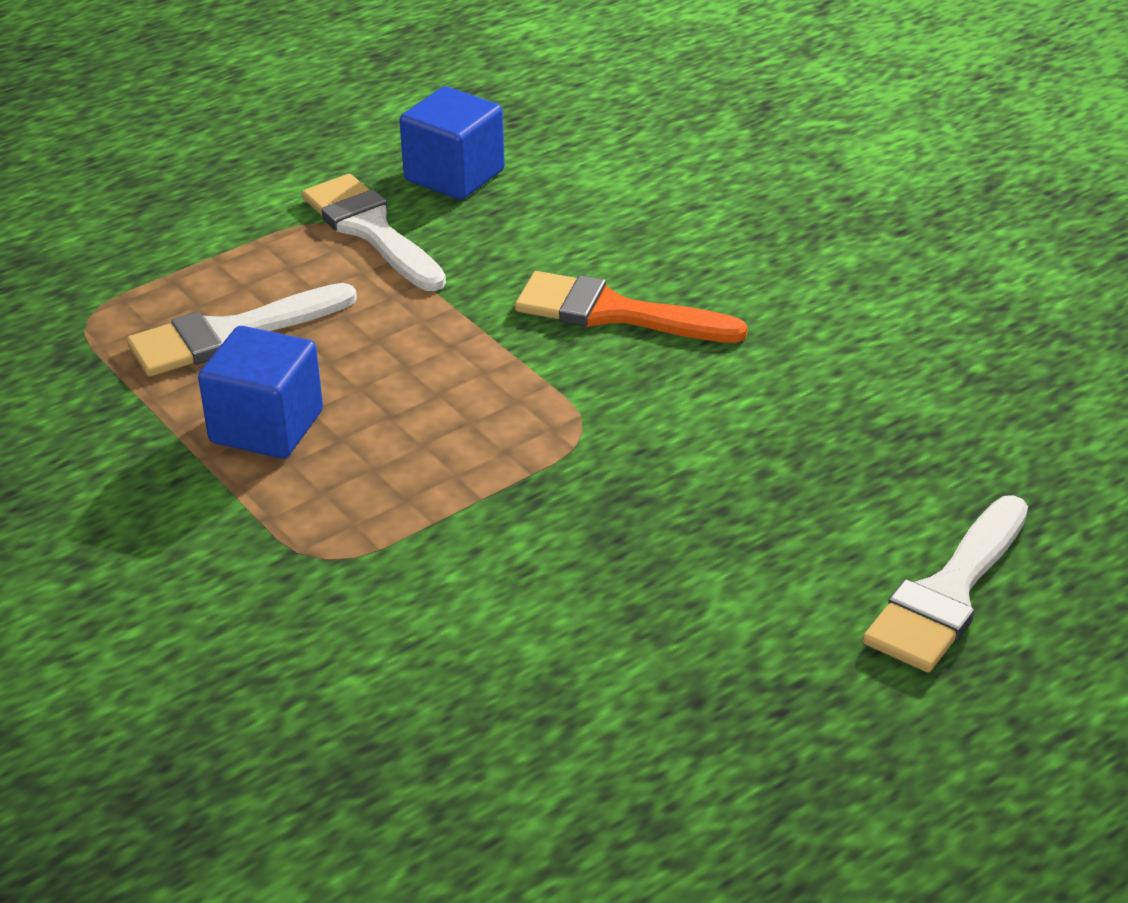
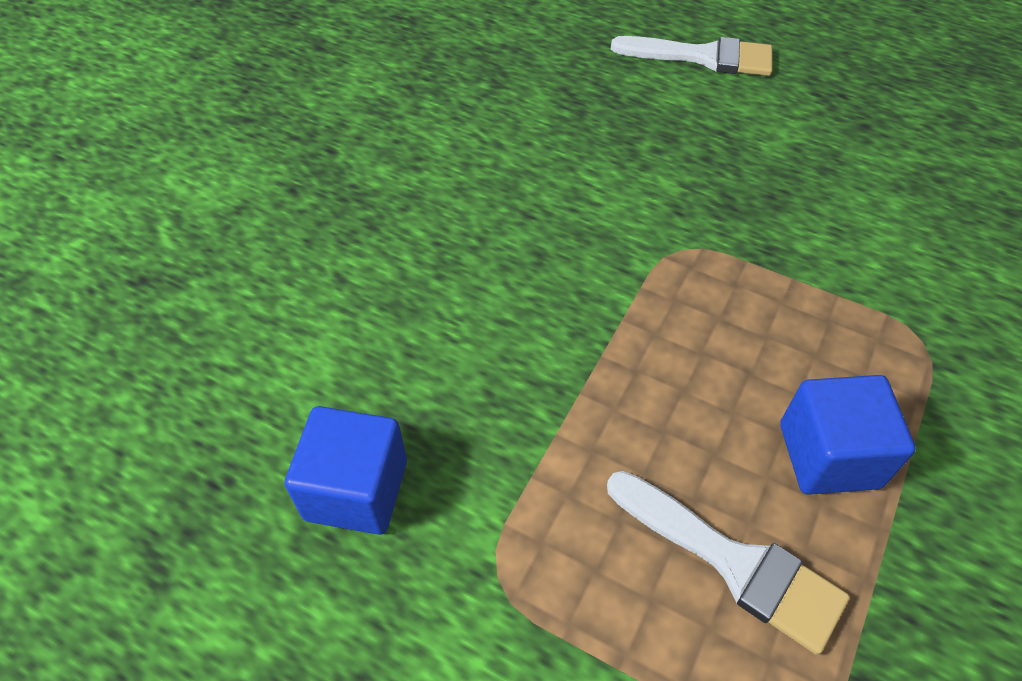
camera: 115 degrees left, 15 degrees up
white brush [302,174,446,291] -> none
orange brush [515,271,748,343] -> none

